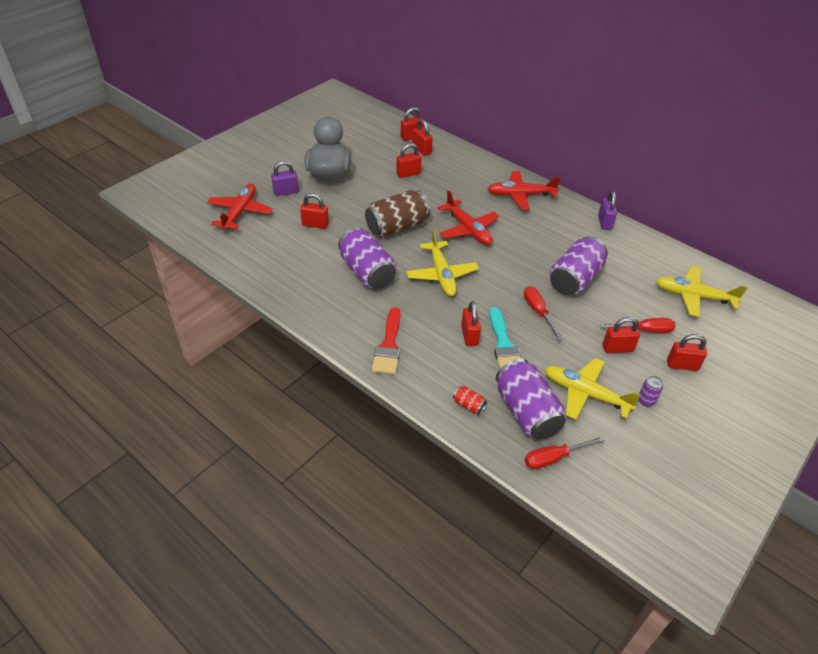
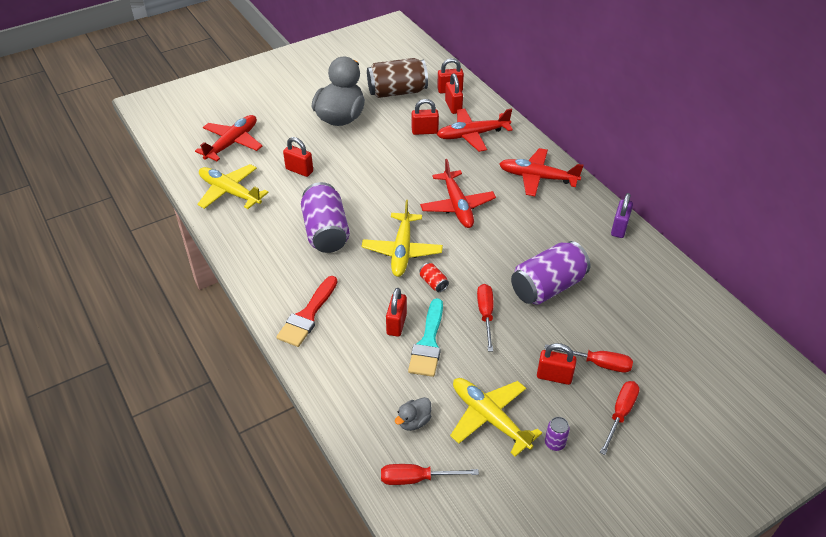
camera: 20 degrees right, 0 degrees up
purple padlock [271,161,299,196] -> none
brown can [365,190,430,237] -> brown can moved to [367,58,428,98]
red can [453,386,487,414] -> red can moved to [419,263,449,292]
purple can [496,358,566,440] -> grey duck [395,397,432,431]
yellow plane [656,266,748,317] -> yellow plane moved to [197,164,269,209]
red padlock [667,334,707,371] -> red screwdriver [600,381,640,455]
none -> red plane [437,108,513,152]

